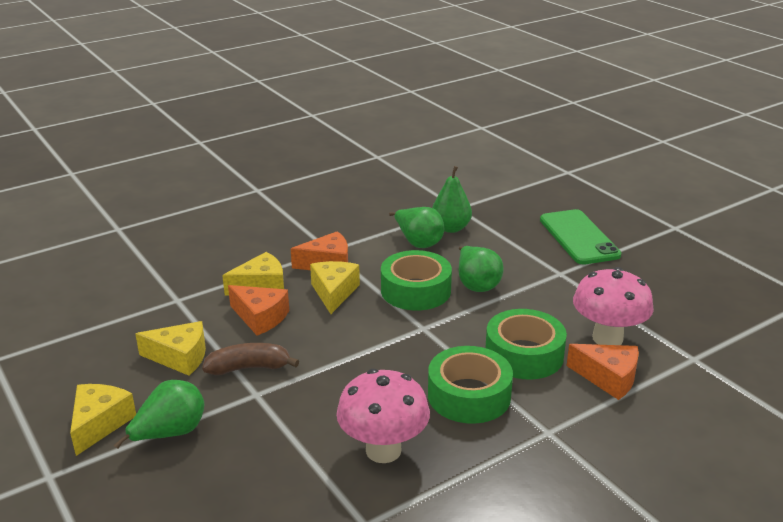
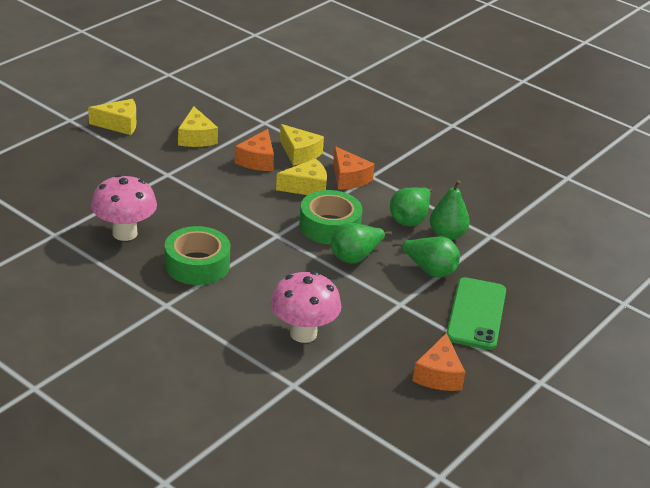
camera: 70 degrees right, 5 degrees up
green pear [114,380,204,449] -> green pear moved to [392,237,460,278]
brown banana [202,343,299,375] -> none
green tape [485,309,567,380] -> none
green phone [540,209,621,264] -> green phone turned 45 degrees counterclockwise [447,277,506,350]
orange cheese [566,344,639,400] -> orange cheese moved to [412,333,465,391]

